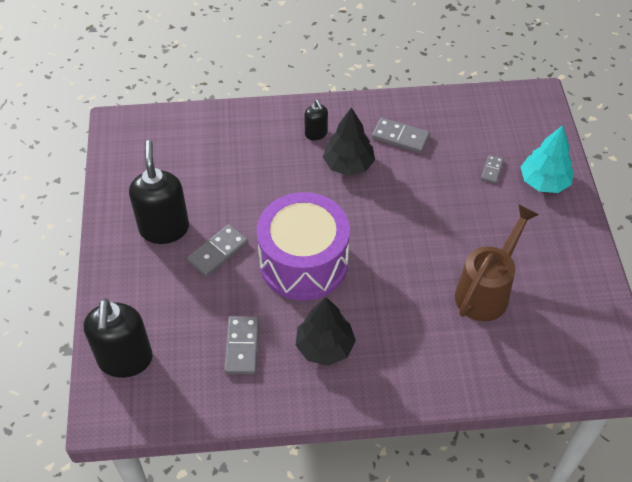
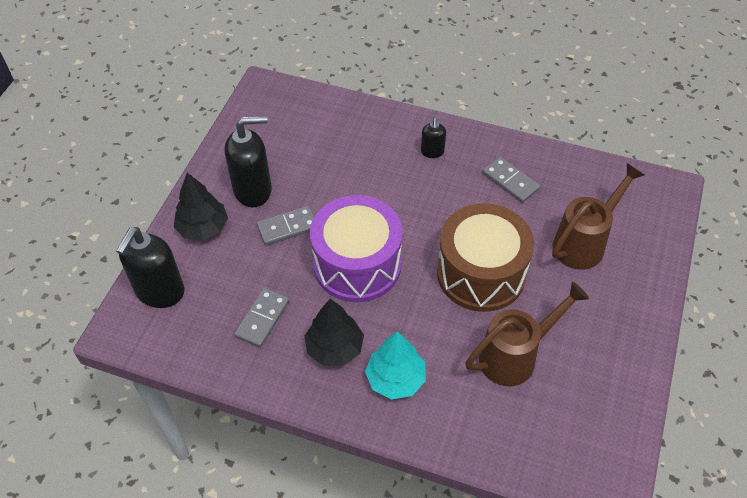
camera: 25 degrees right, 0 degrees up
black soap dispenser [129,140,189,244] -> black soap dispenser turned 60 degrees clockwise [225,116,272,207]
black tree [323,107,375,176] -> black tree moved to [174,173,228,240]
grey domino [481,155,504,183] -> brown watering can [552,163,644,270]
turquoise tree [521,125,574,193] -> turquoise tree moved to [365,331,426,399]
none -> brown drum [437,203,534,312]

